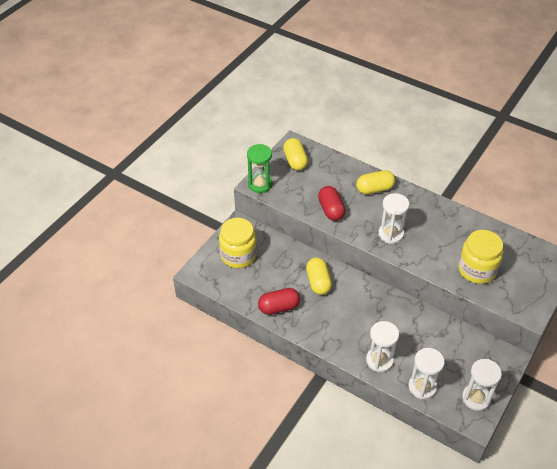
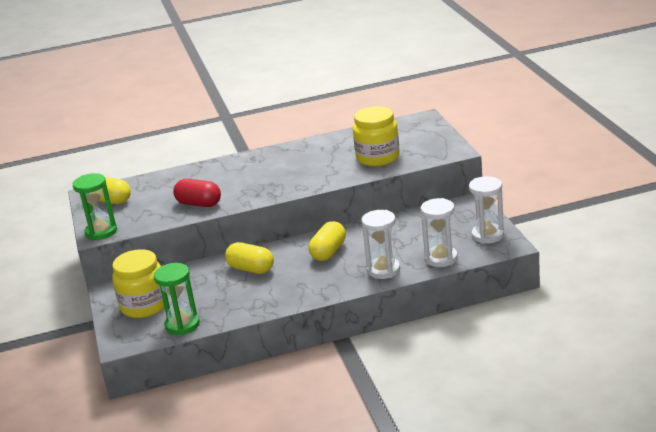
camera: 45 degrees left, 20 degrees down
red capsule [258,288,300,315] -> none
yellow capsule [356,170,395,194] -> yellow capsule moved to [309,221,346,261]
white hourglass [378,193,409,244] -> none
none -> green hourglass [154,263,200,335]

